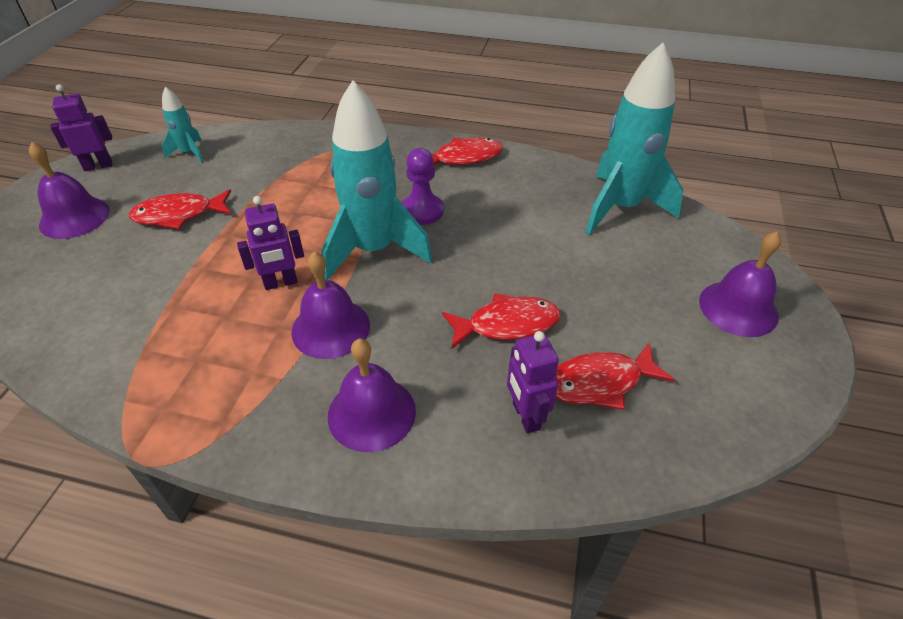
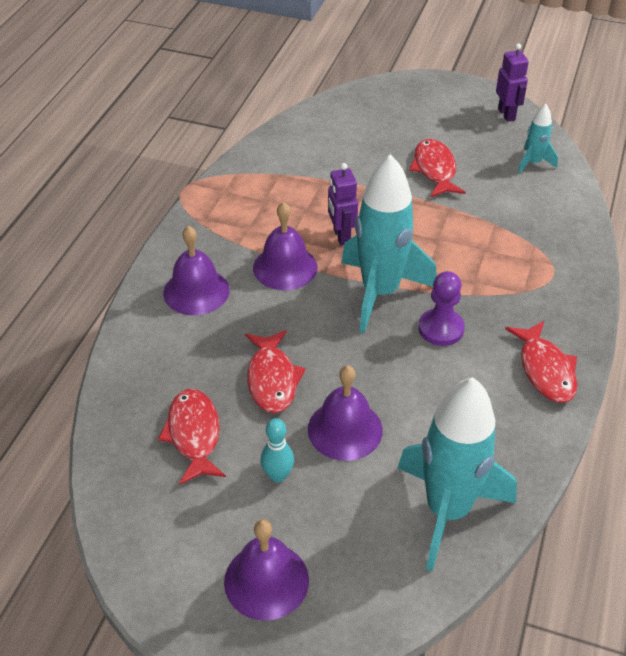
camera: 95 degrees right, 0 degrees up
purple bell [29,142,110,239] -> purple bell moved to [308,365,383,461]
purple robot [507,331,559,434] -> none
none -> turquoise bowling pin [261,418,294,483]

